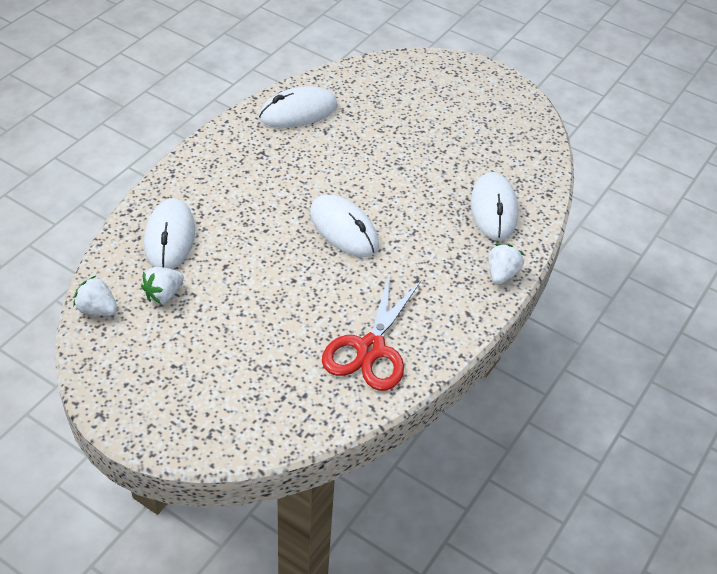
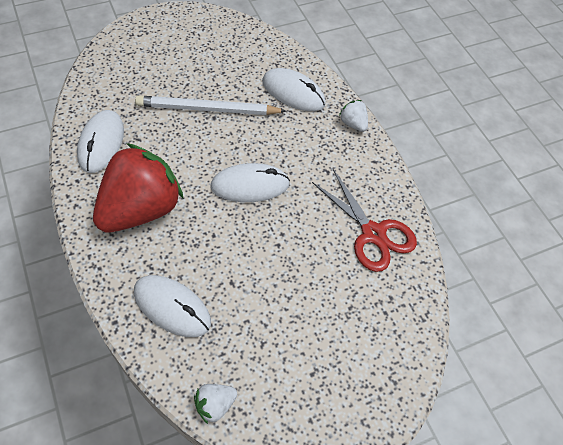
camera: 60 degrees left, 10 degrees up
white strawberry [141,267,184,304] -> none
none -> red strawberry [93,143,184,232]
none -> white pencil [135,96,287,115]

